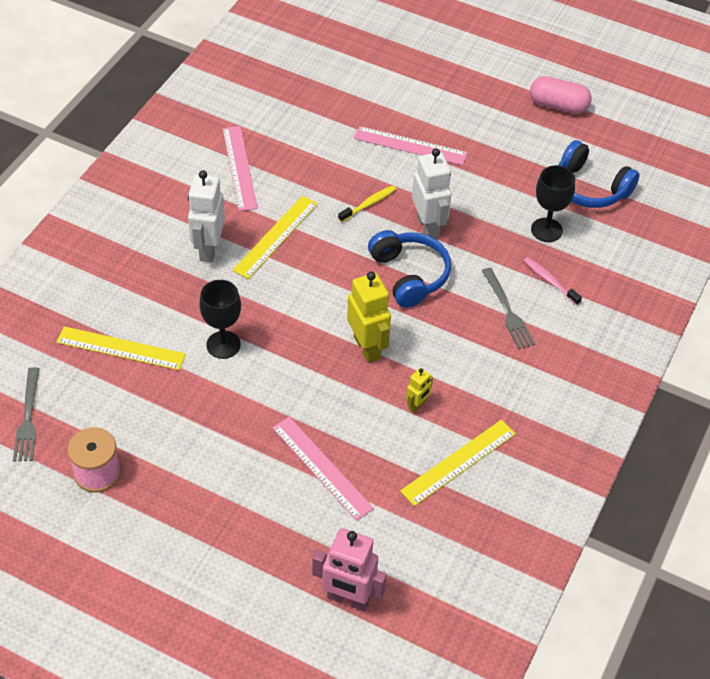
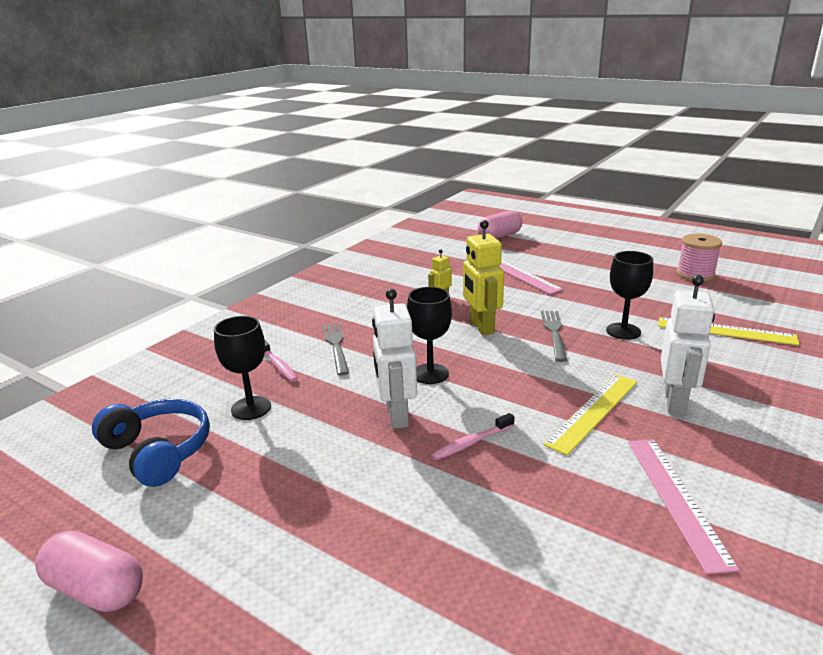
camera: 170 degrees left, 25 degrees down
grey fork [13,367,40,461] -> grey fork moved to [541,311,567,362]
pink robot [312,528,387,612] -> pink capsule [478,210,522,239]
yellow toothbrush [338,185,396,222] -> pink toothbrush [431,413,515,460]
pink ruler [354,126,468,165] -> none
blue headphones [368,230,451,308] -> black goblet [407,287,452,384]
yellow ruler [400,420,516,506] -> none

